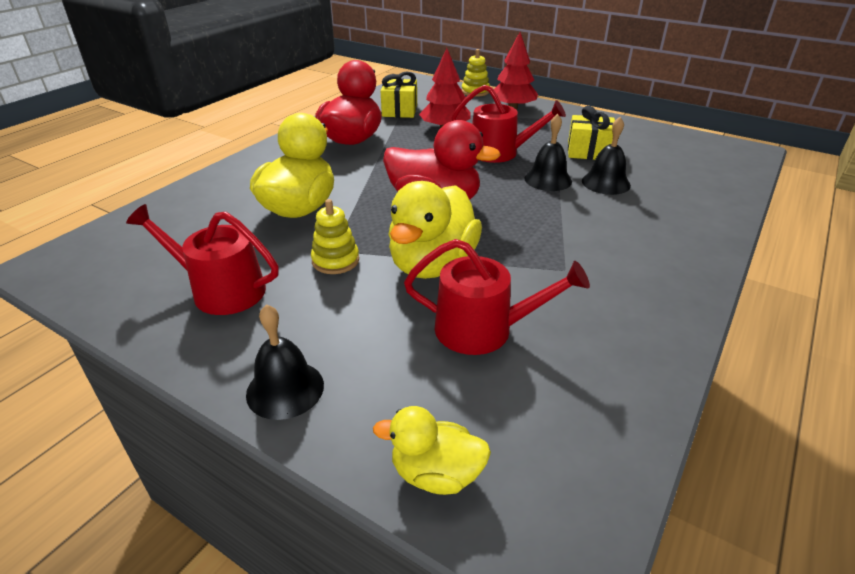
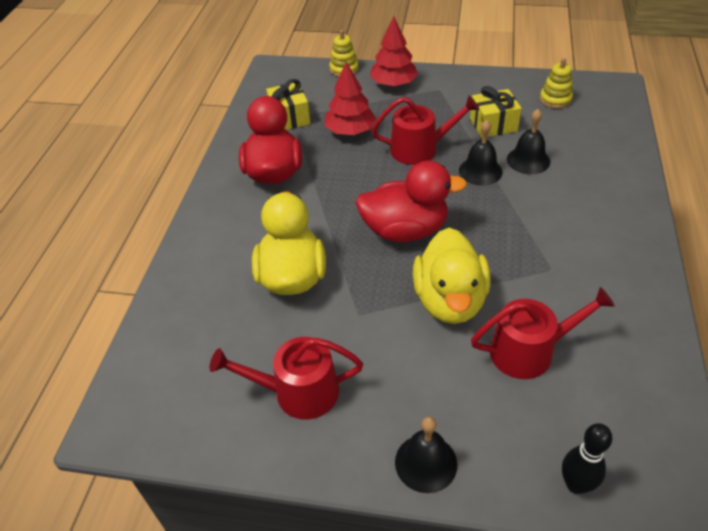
camera: 20 degrees left, 10 degrees up
yellow stacking toy [311,199,359,274] -> yellow stacking toy moved to [540,58,573,109]
yellow duck [373,406,491,495] -> black bowling pin [562,423,612,494]

